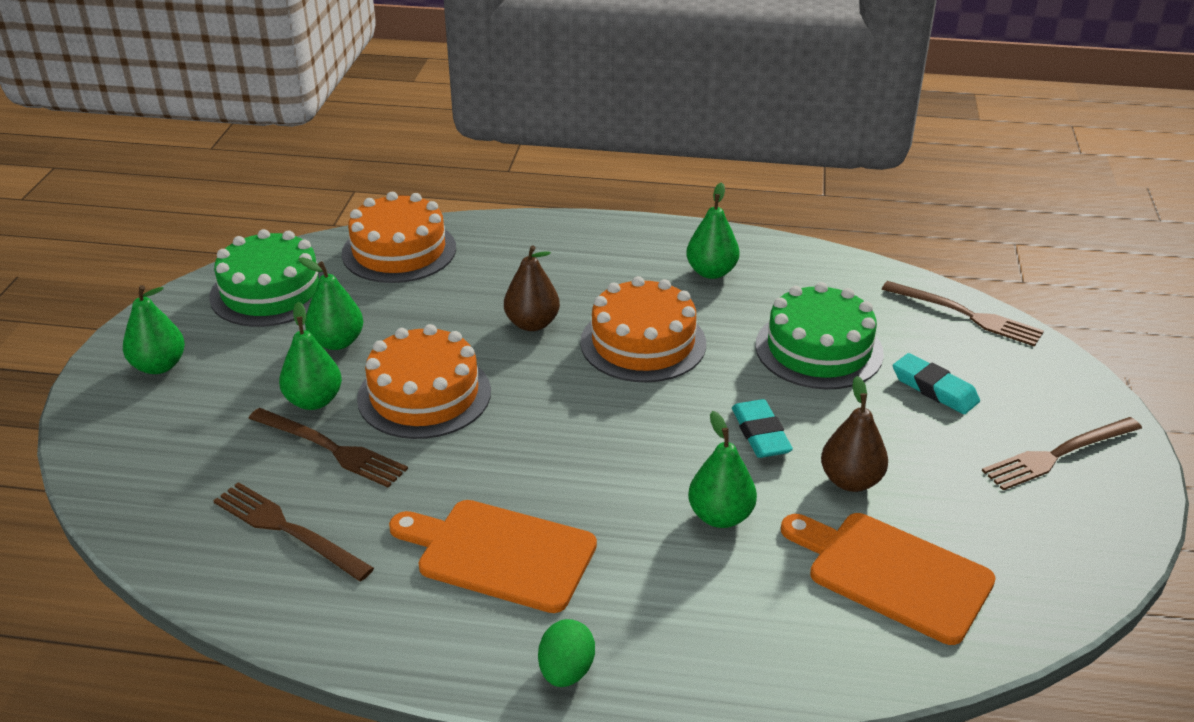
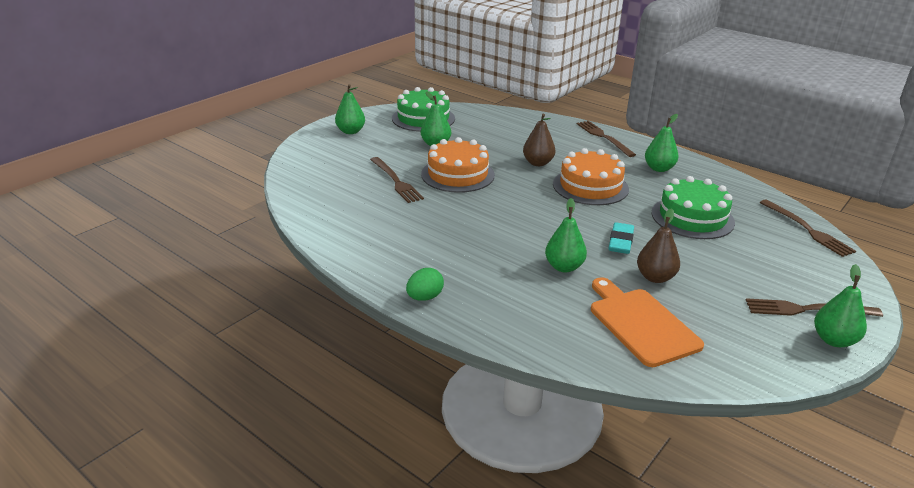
camera: 30 degrees right, 5 degrees down
brown fork [213,482,374,581] -> brown fork moved to [577,121,636,157]
green pear [279,302,342,410] -> green pear moved to [814,264,867,347]
orange cake [342,192,456,283] -> none
orange cutting board [389,500,597,613] -> none
turquoise eraser [893,353,980,414] -> none

